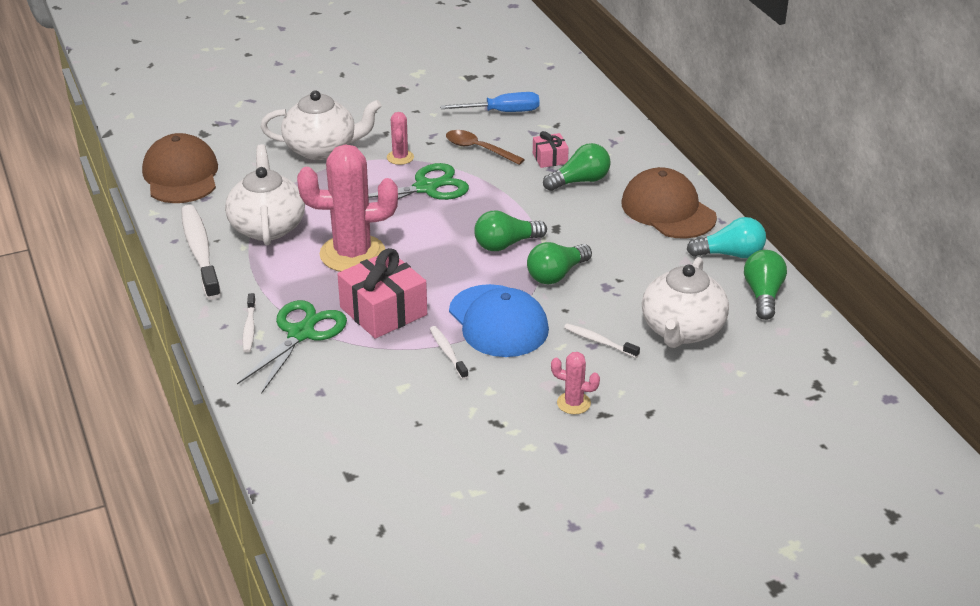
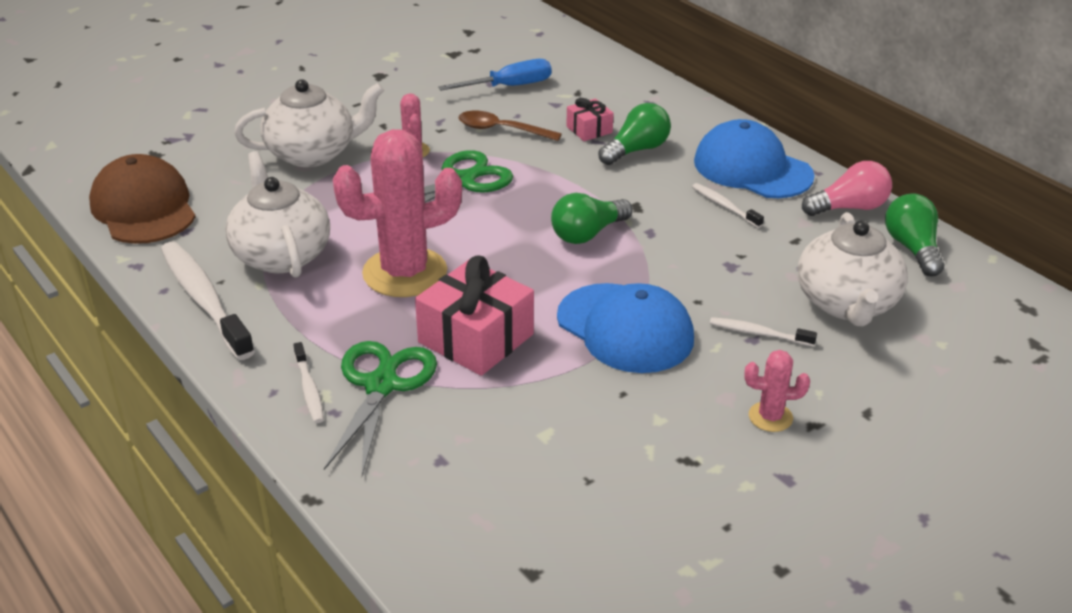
camera: 15 degrees left, 0 degrees up
white toothbrush [430,326,469,379] -> white toothbrush moved to [692,183,764,228]
green light bulb [527,242,592,284] -> none
brown cap [621,167,717,239] -> blue cap [694,119,815,198]
turquoise light bulb [687,217,766,258] -> pink light bulb [802,161,892,216]

